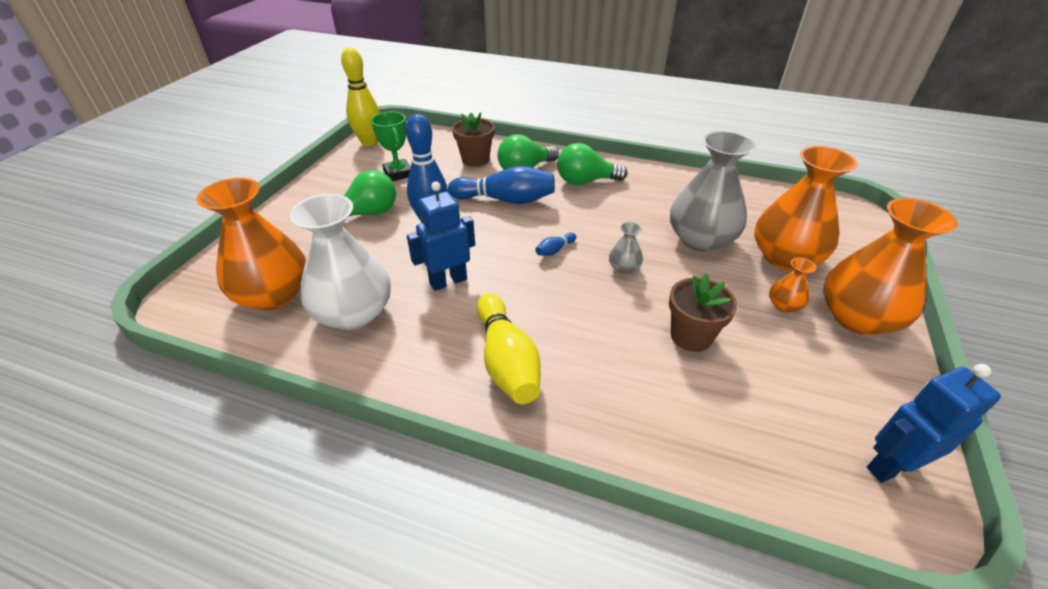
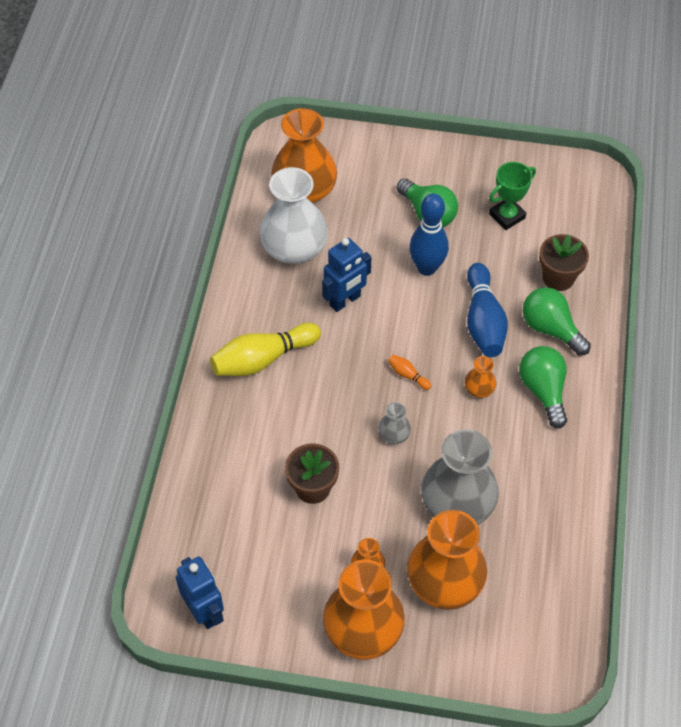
camera: 80 degrees right, 15 degrees up
yellow bowling pin [341,47,380,146] -> none
blue robot [407,181,475,291] -> blue robot turned 90 degrees clockwise [322,238,371,312]
blue bowling pin [535,233,576,256] -> orange bowling pin [388,355,431,390]
none -> orange vase [465,356,496,398]

